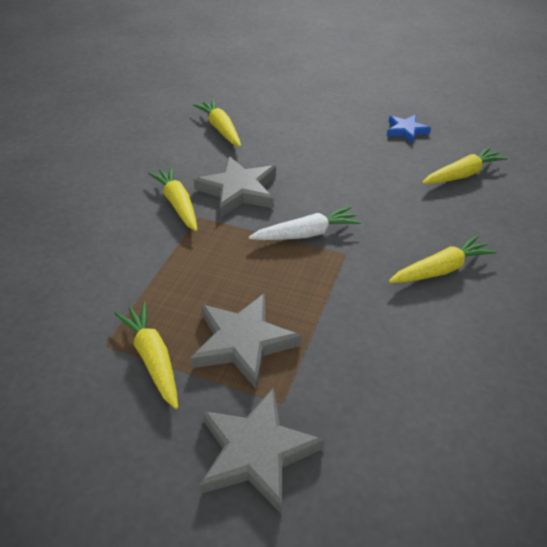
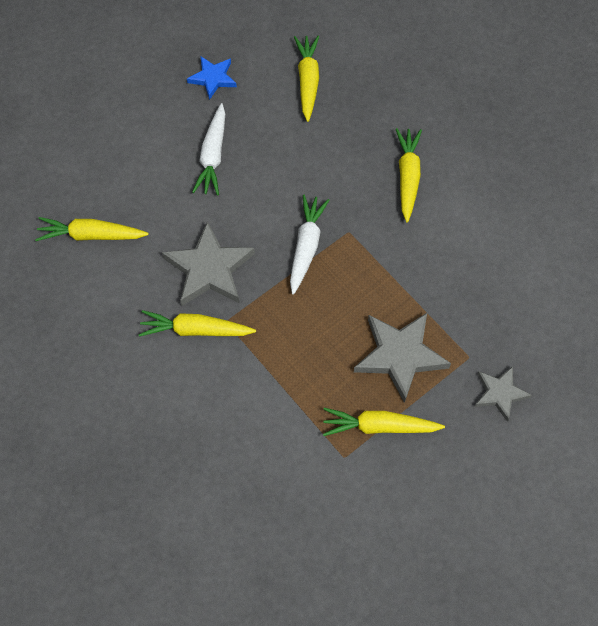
camera: 60 degrees left, 20 degrees up
grey star [200,387,325,514] -> grey star [475,366,532,422], size x0.59
none -> white carrot [192,103,225,195]

